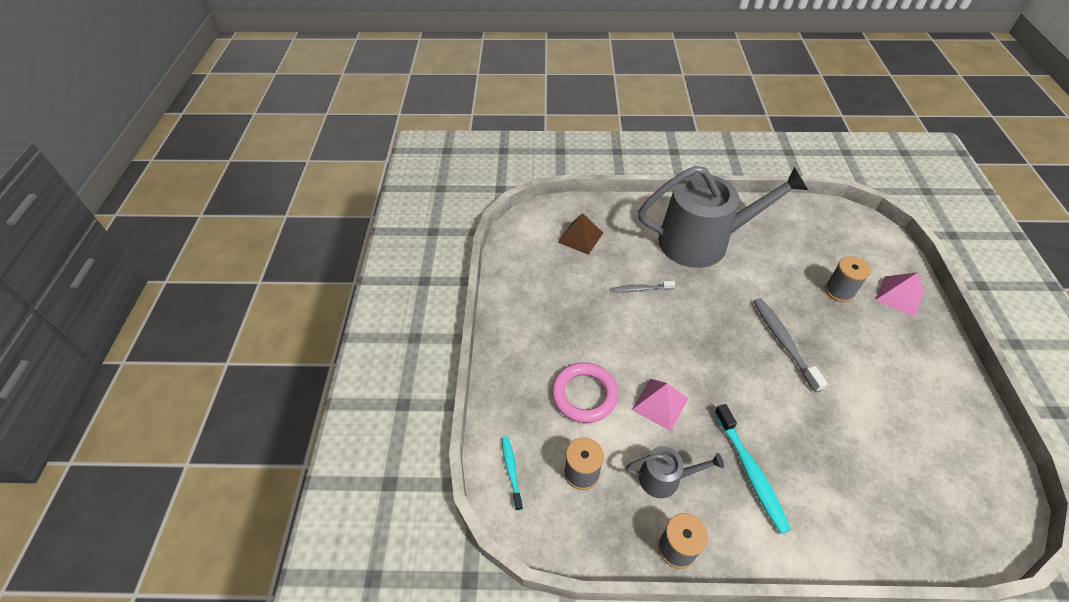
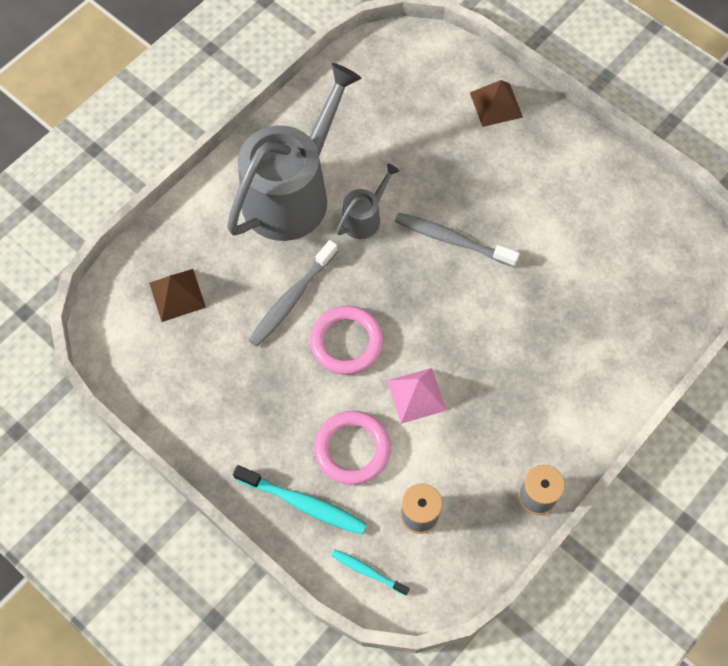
camera: 50 degrees left, 15 degrees up
grey toothbrush [613,281,675,292] -> grey toothbrush [249,240,338,347], size x1.71
grey watering can [626,446,724,498] -> grey watering can moved to [336,163,399,239]
turquoise toothbrush [714,404,791,534] -> turquoise toothbrush moved to [233,465,367,535]
grey spool [825,256,871,302] -> none
pink pyramid [875,272,923,317] -> brown pyramid [470,80,523,127]
none -> pink ring [310,306,384,375]

